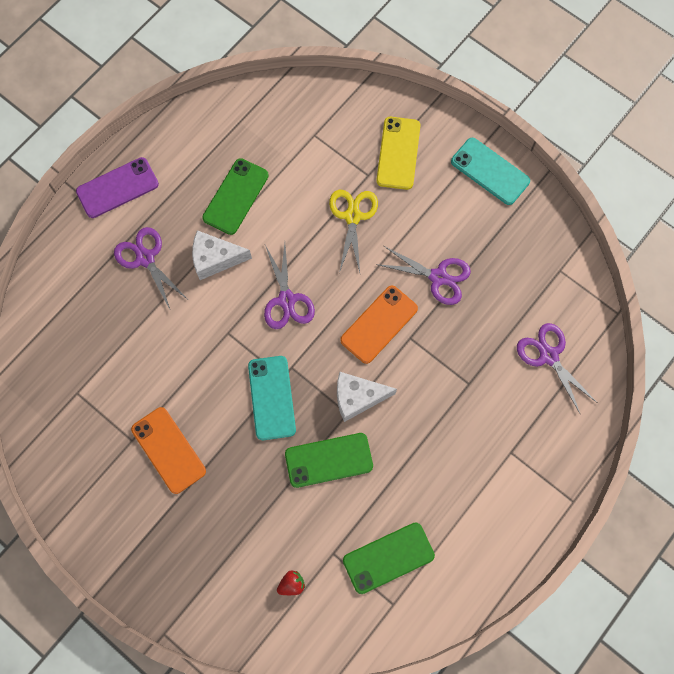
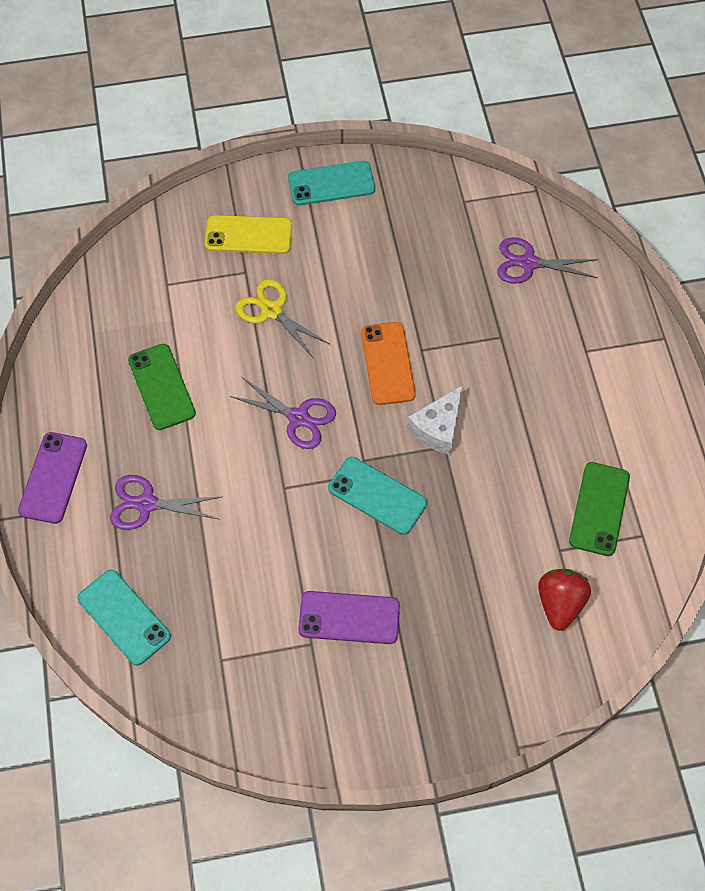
camera: 50 degrees left, 10 degrees down
orange phone [131,407,206,494] -> purple phone [298,591,400,644]
white cheese [192,230,252,280] -> none
red strawberry [277,571,305,595] -> red strawberry [538,569,591,631], size x1.87
green phone [285,433,373,488] -> none
yellow phone [376,117,421,190] -> yellow phone turned 45 degrees counterclockwise [205,215,292,254]
purple scissors [376,246,471,305] -> none
none -> turquoise phone [78,570,171,666]

